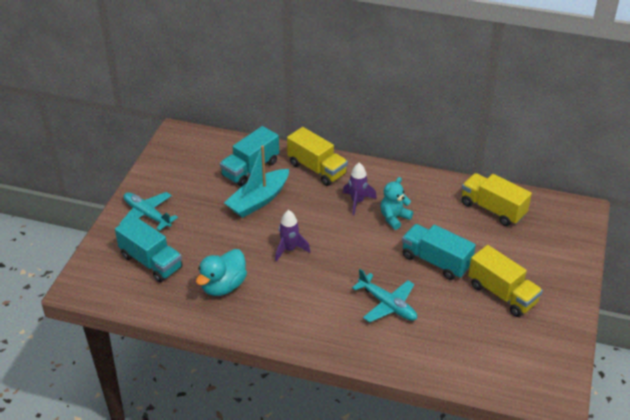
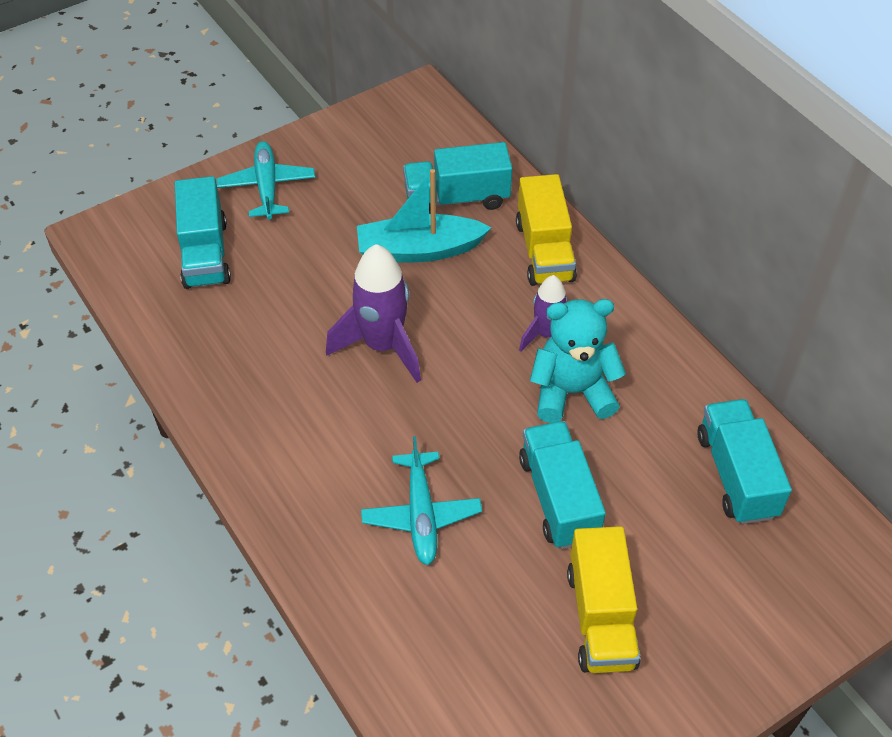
camera: 40 degrees right, 10 degrees up
turquoise duck [196,249,247,296] -> none
purple rocket [275,210,310,262] -> purple rocket [326,244,421,383], size x1.65
turquoise teddy bear [381,177,413,230] -> turquoise teddy bear [530,299,626,423], size x1.53
yellow truck [462,173,532,226] -> turquoise truck [697,399,792,524]

